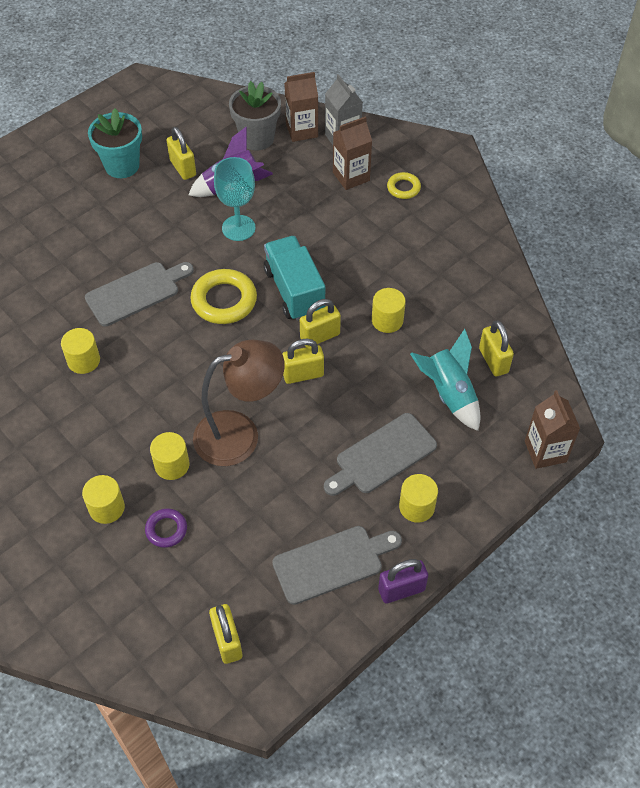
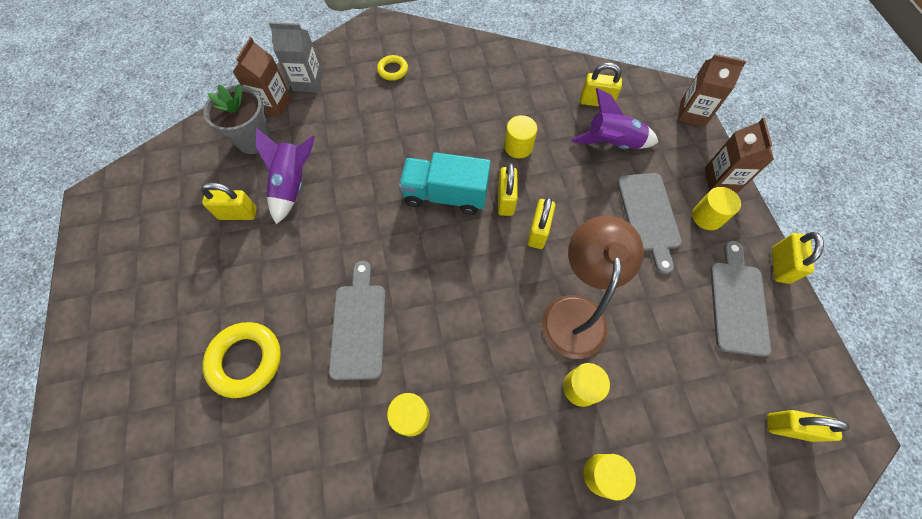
camera: 60 degrees left, 10 degrees up
turquoise flower pot [88,108,142,178] -> none
purple ring [145,508,187,548] -> none
yellow ring [190,269,257,324] -> yellow ring moved to [203,322,281,398]
turquoise goblet [214,157,256,241] -> none
brown carton [333,116,372,190] -> brown carton moved to [705,118,774,193]
purple padlock [378,559,428,603] -> yellow padlock [772,232,824,284]
turquoise rocket [410,329,481,431] -> purple rocket [571,88,658,149]

